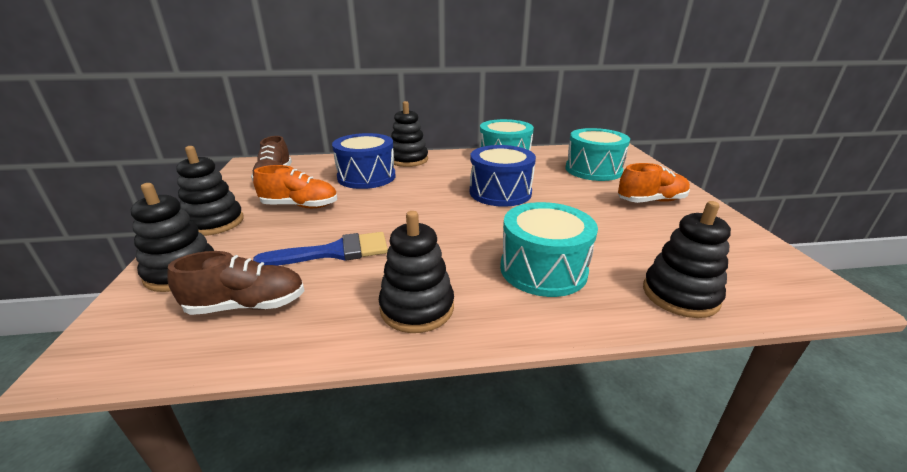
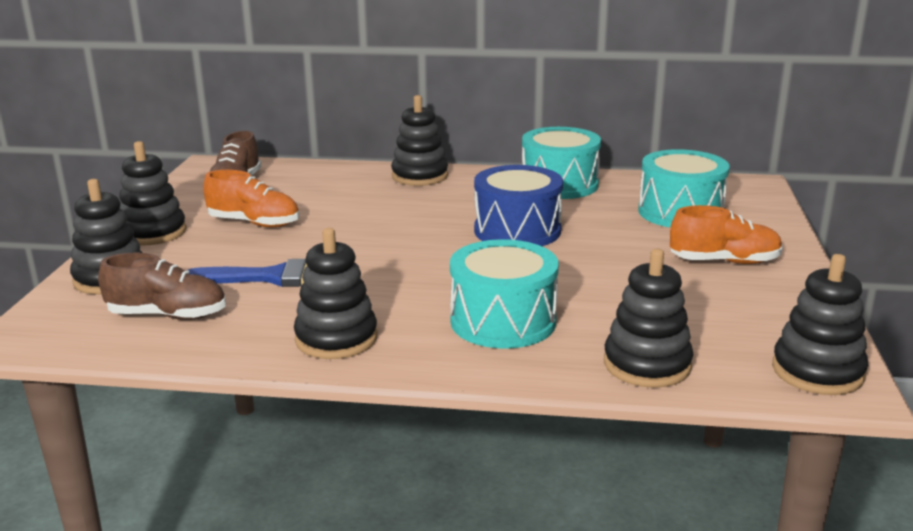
camera: 15 degrees right, 5 degrees down
blue drum [332,133,396,189] -> none
none -> black stacking toy [772,254,868,395]

